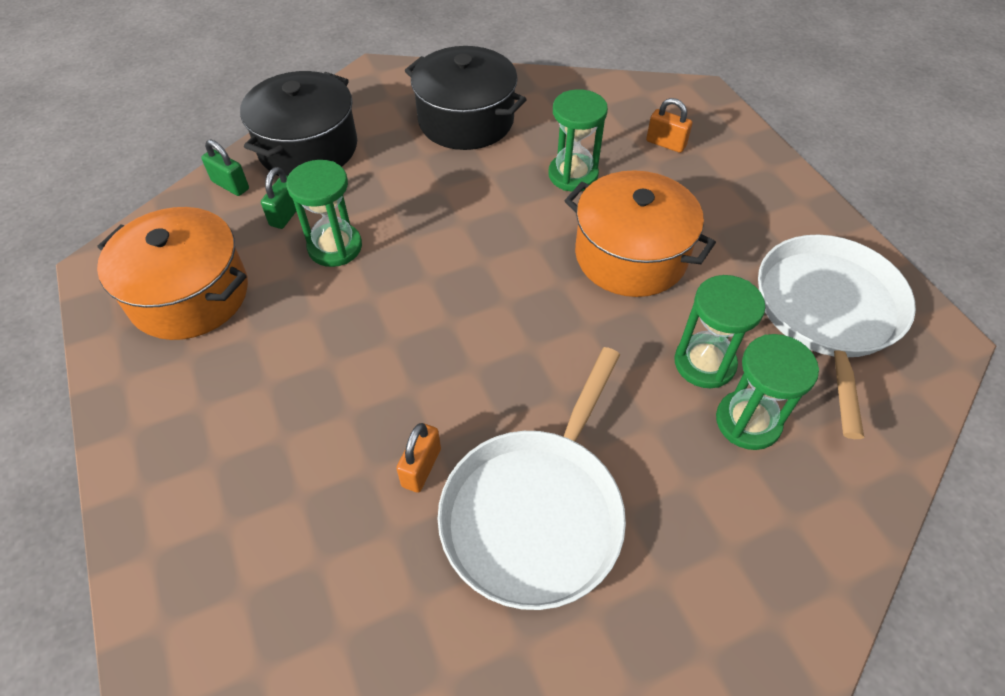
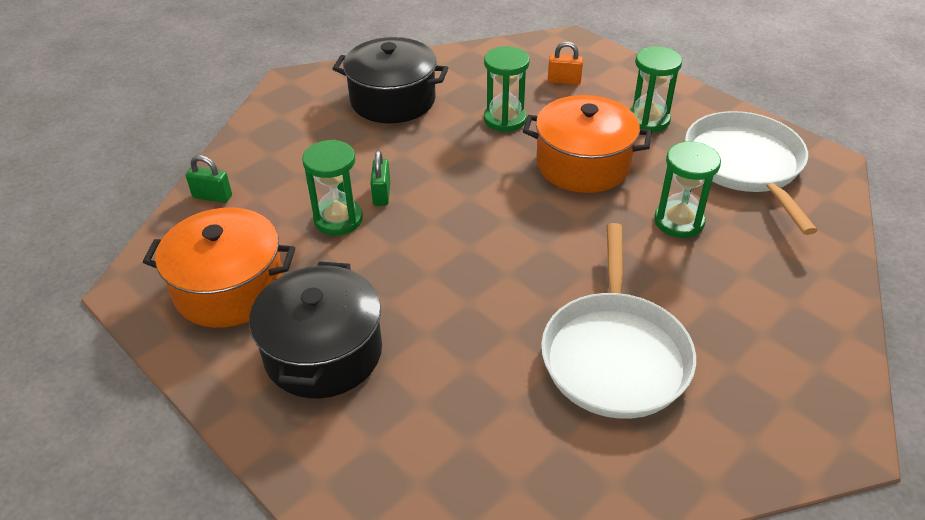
camera: 20 degrees left, 10 degrees down
black pot [240,71,357,176] -> black pot moved to [249,261,382,398]
green padlock [261,167,296,229] -> green padlock moved to [370,151,391,206]
orange padlock [396,423,441,493] -> none
green hourglass [716,334,819,450] -> green hourglass moved to [630,46,682,132]

